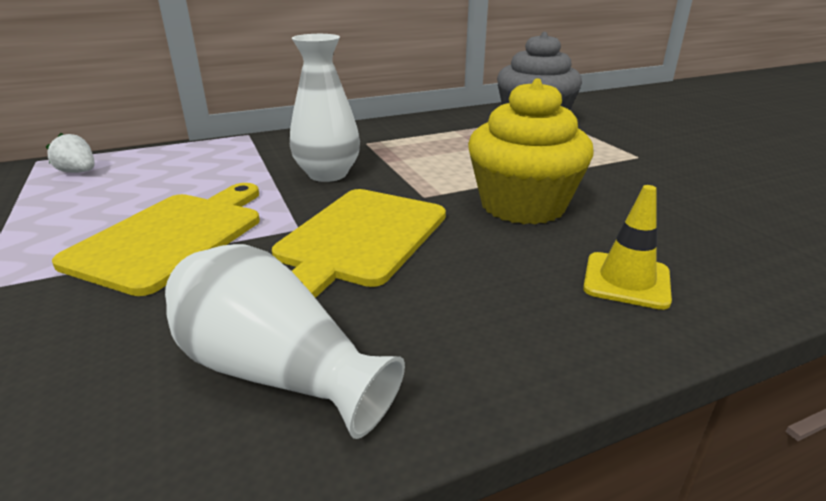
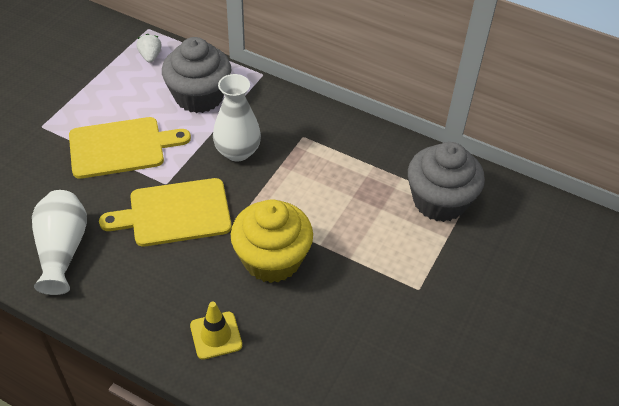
camera: 50 degrees right, 20 degrees up
none -> grey cupcake [162,37,231,113]

